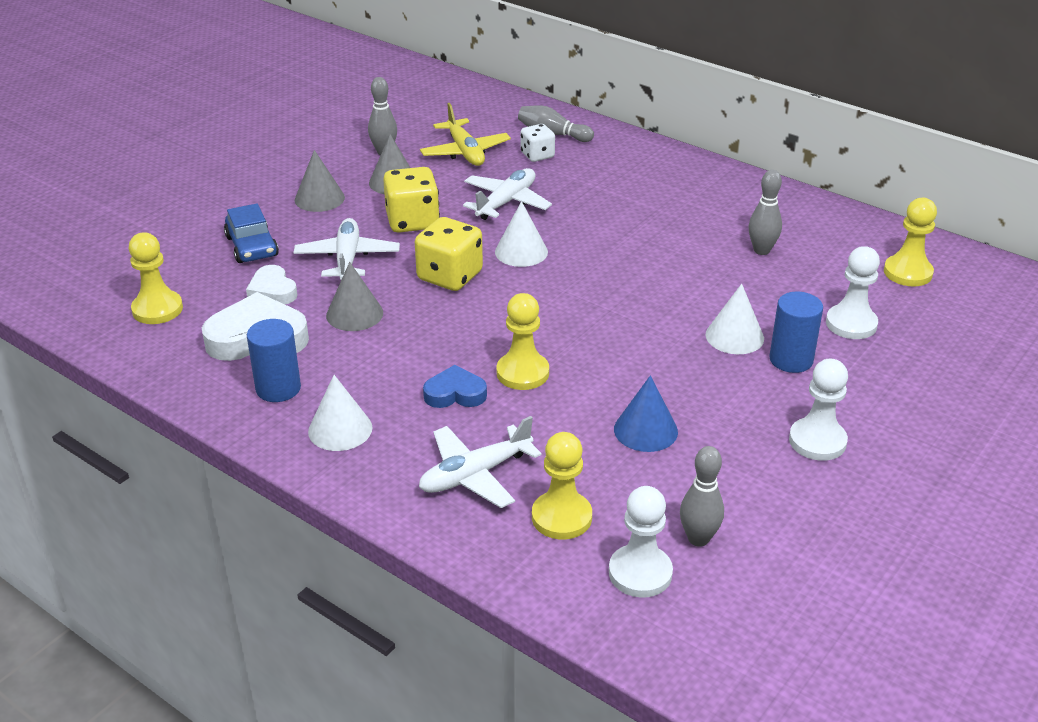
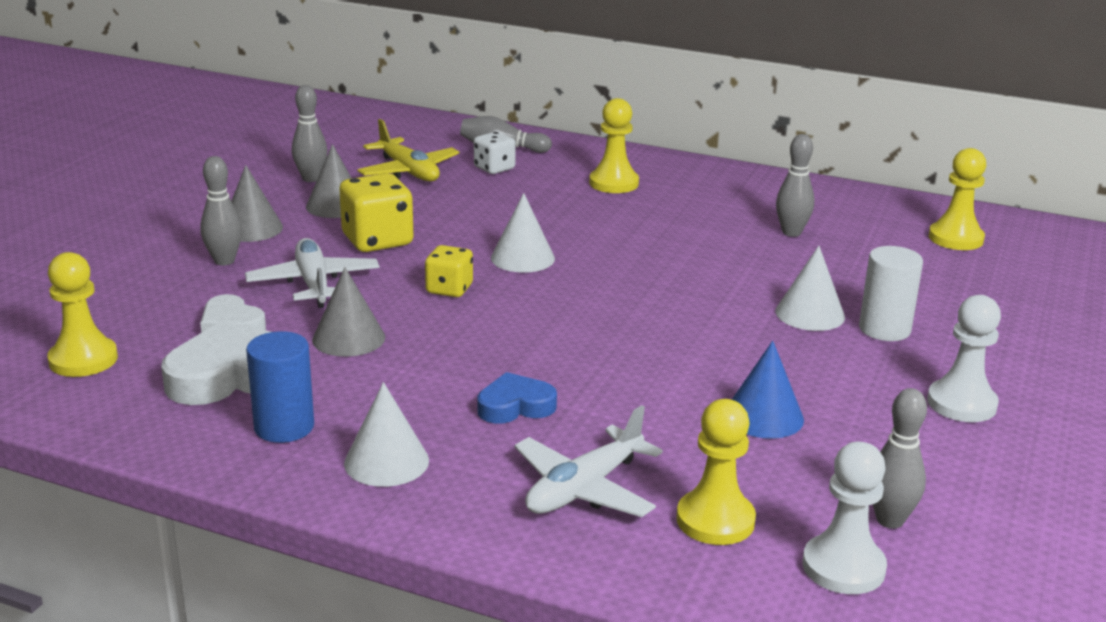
camera: 15 degrees left, 10 degrees down
blue car [224,204,279,263] -> none
yellow dice [415,217,483,291] -> yellow dice [425,245,473,297], size x0.61
white plane [463,168,552,220] -> none
yellow pawn [497,293,549,390] -> yellow pawn moved to [589,98,639,193]
blue cylinder [769,292,823,373] -> white cylinder [859,246,923,341]
white pawn [826,246,880,339] -> none
none -> grey bowling pin [200,156,242,266]

